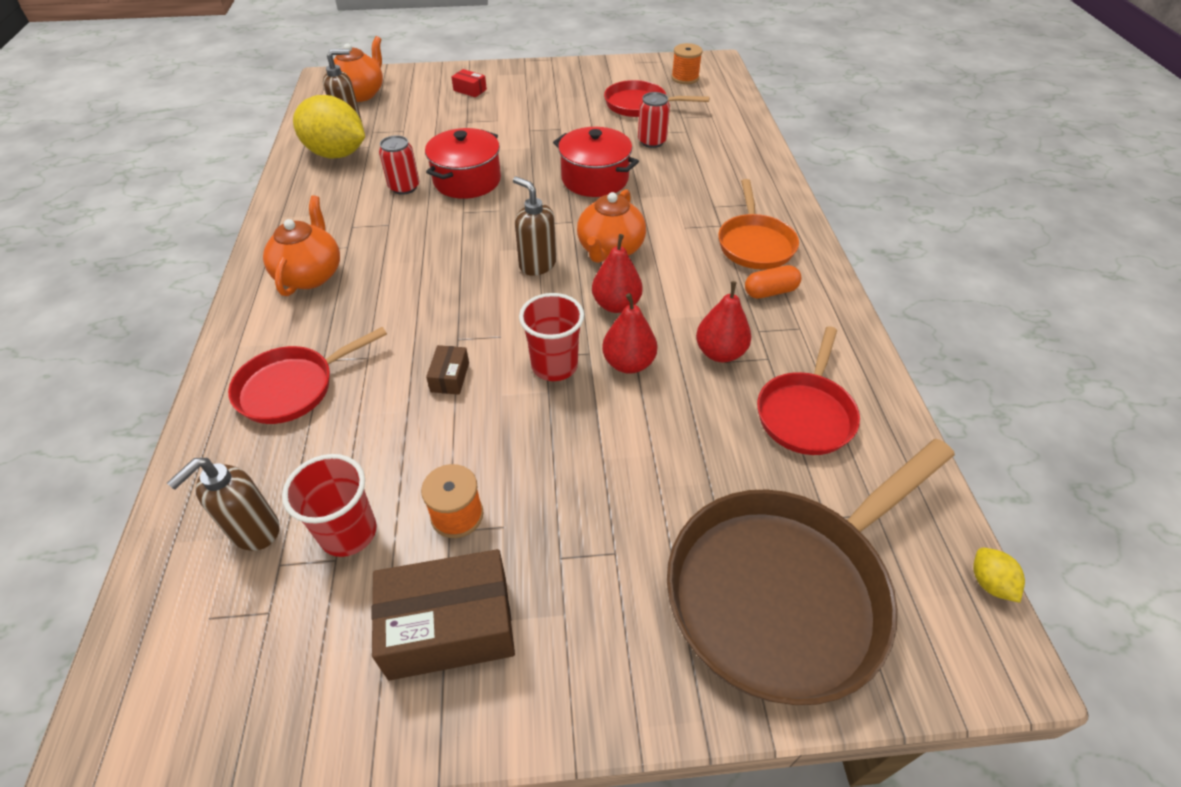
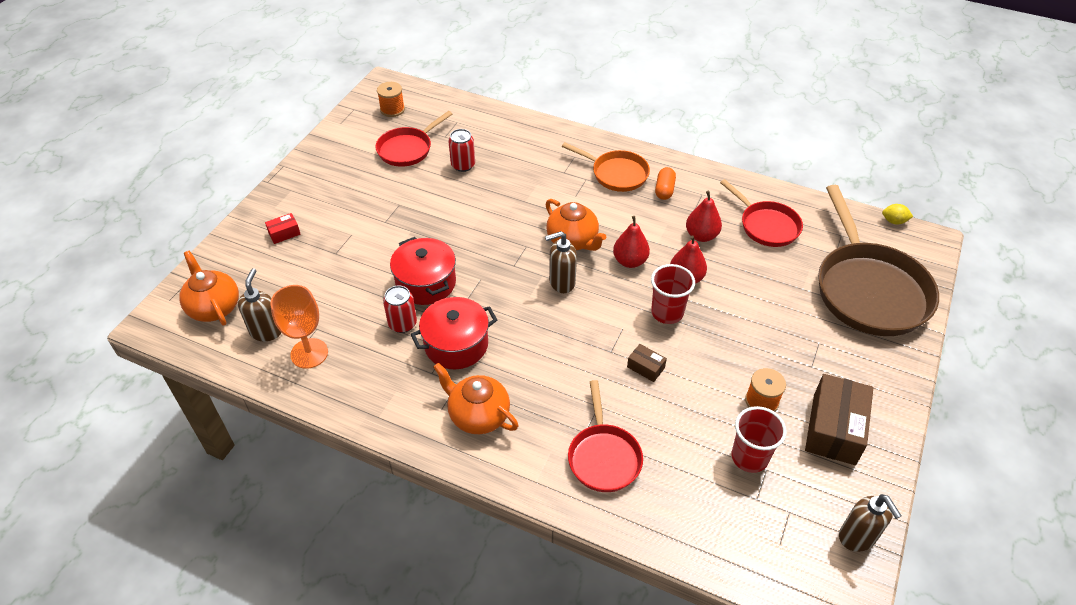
camera: 60 degrees left, 0 degrees up
brown soap dispenser [167,458,279,551] -> brown soap dispenser moved to [839,494,902,552]
yellow lemon [293,95,365,158] -> orange goblet [270,285,328,369]
red pot [553,127,639,197] -> red pot moved to [411,297,497,369]

